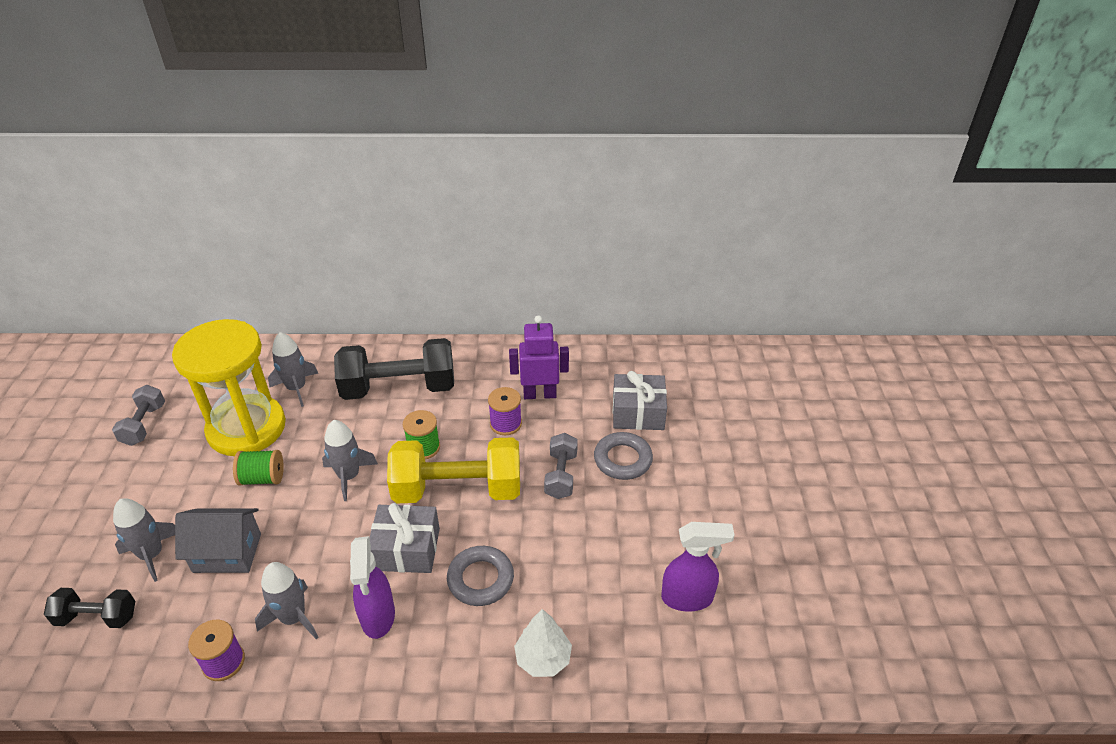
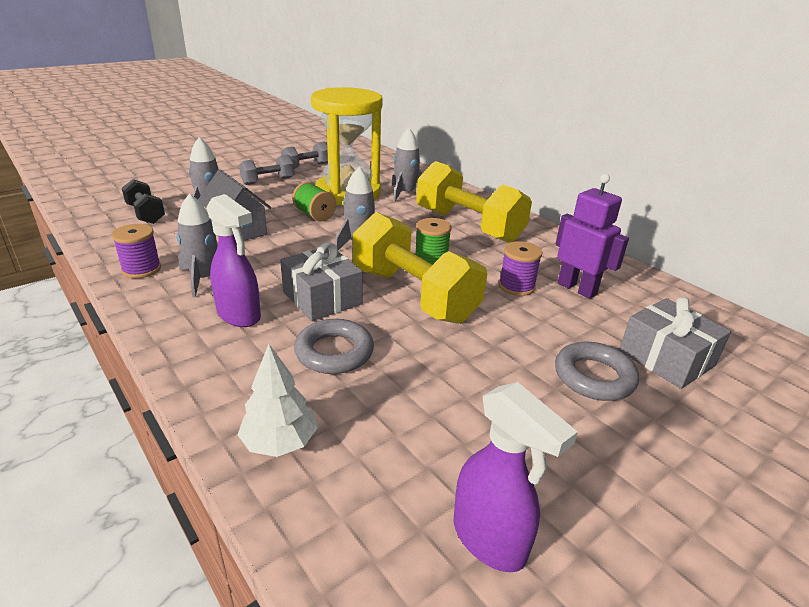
camera: 50 degrees right, 10 degrees down
black dumbbell [334,338,454,400] -> yellow dumbbell [417,161,532,243]
purple spray bottle [350,536,395,639] -> purple spray bottle turned 90 degrees counterclockwise [206,194,261,327]
grey dumbbell [544,433,578,499] -> grey dumbbell moved to [239,154,295,185]

